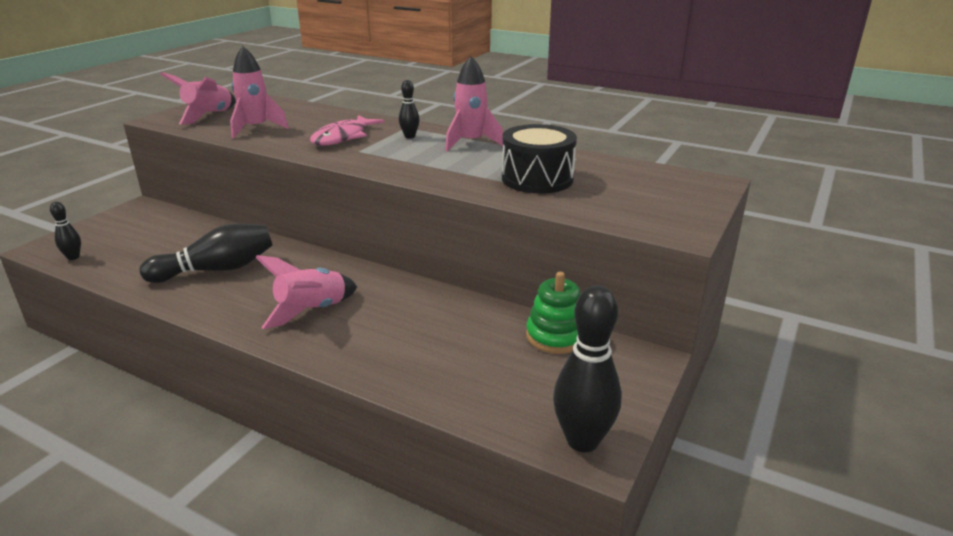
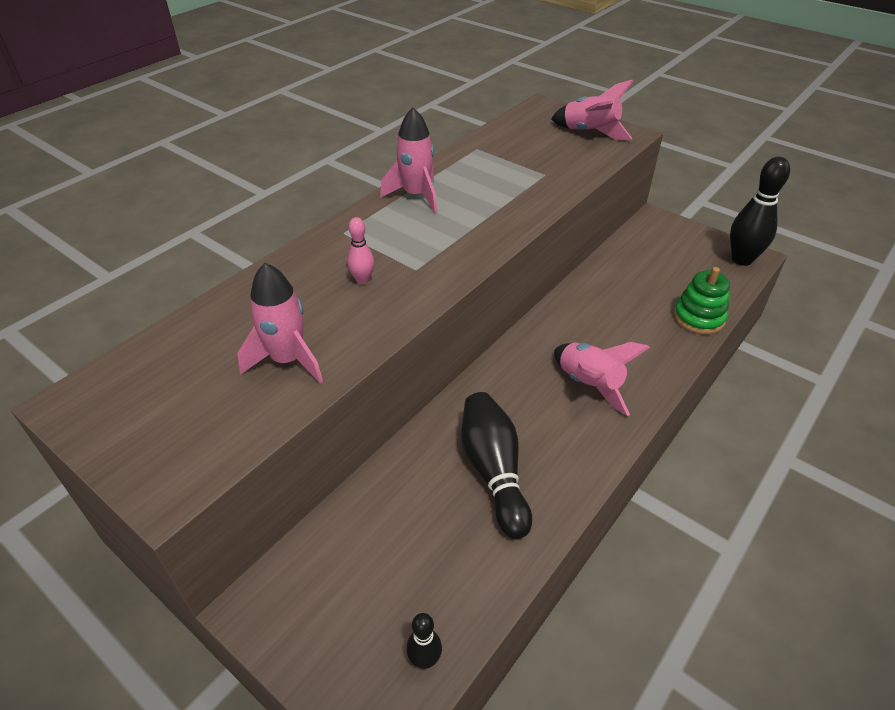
camera: 80 degrees left, 15 degrees up
pink rocket [160,72,236,124] -> pink rocket moved to [551,79,633,140]
pink fish [310,115,384,146] -> pink bowling pin [347,217,374,284]
black bowling pin [399,80,420,138] -> none
black drum [502,124,577,193] -> none
green stacking toy [526,272,581,354] -> green stacking toy moved to [674,267,730,334]

